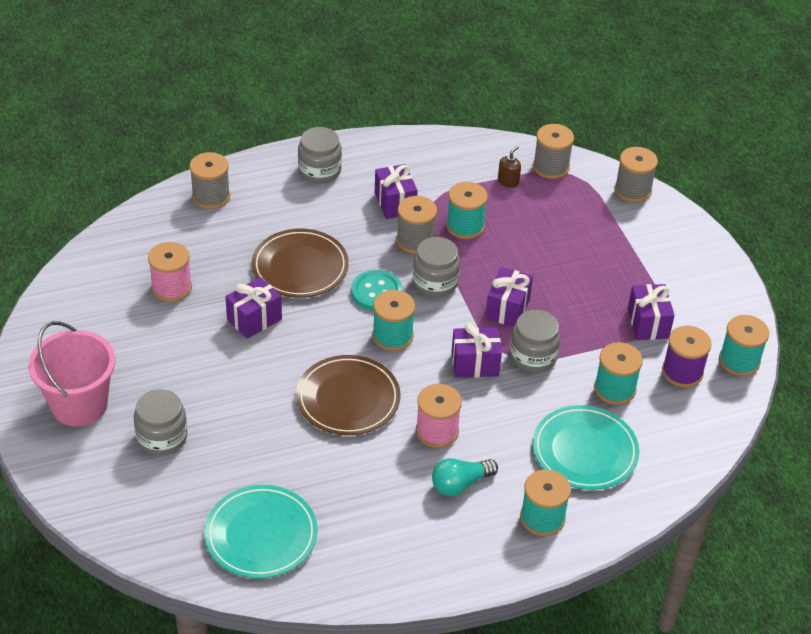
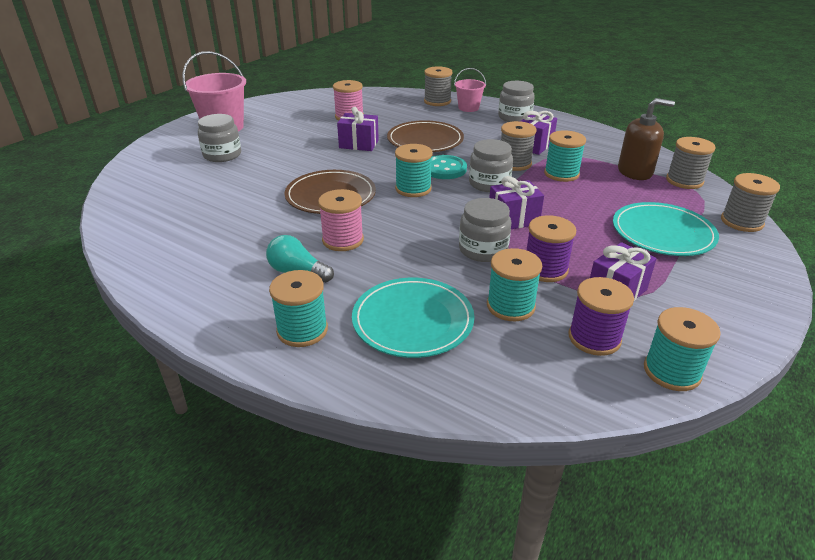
camera: 55 degrees right, 10 degrees down
turquoise plate [204,485,318,578] -> turquoise plate moved to [613,202,719,256]
purple gift [452,323,502,378] -> none
brown soap dispenser [498,146,521,188] -> brown soap dispenser [618,98,675,180], size x1.98
none -> pink bucket [454,68,486,112]
none -> purple spool [527,215,576,282]

